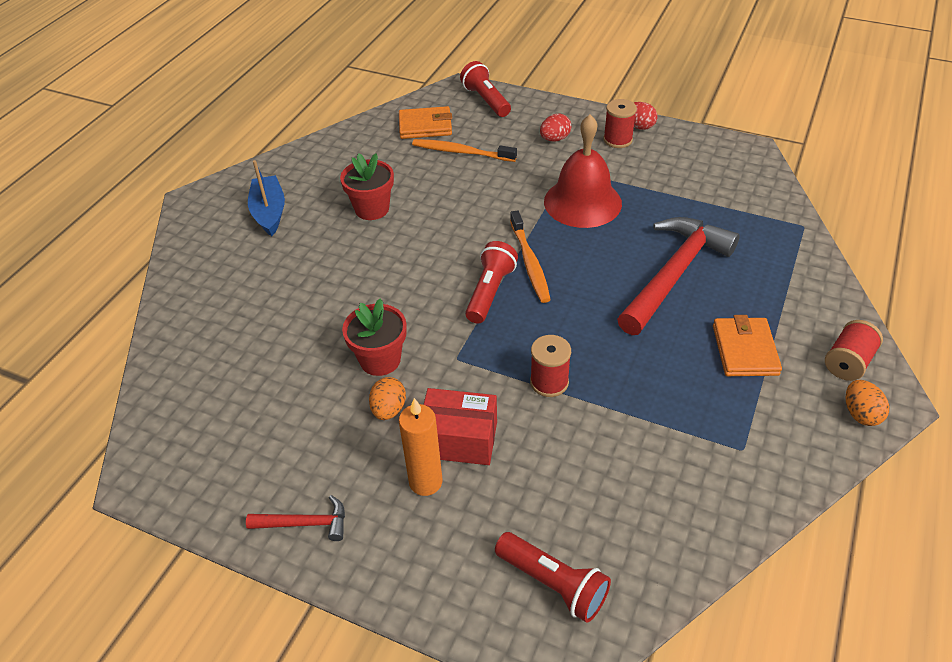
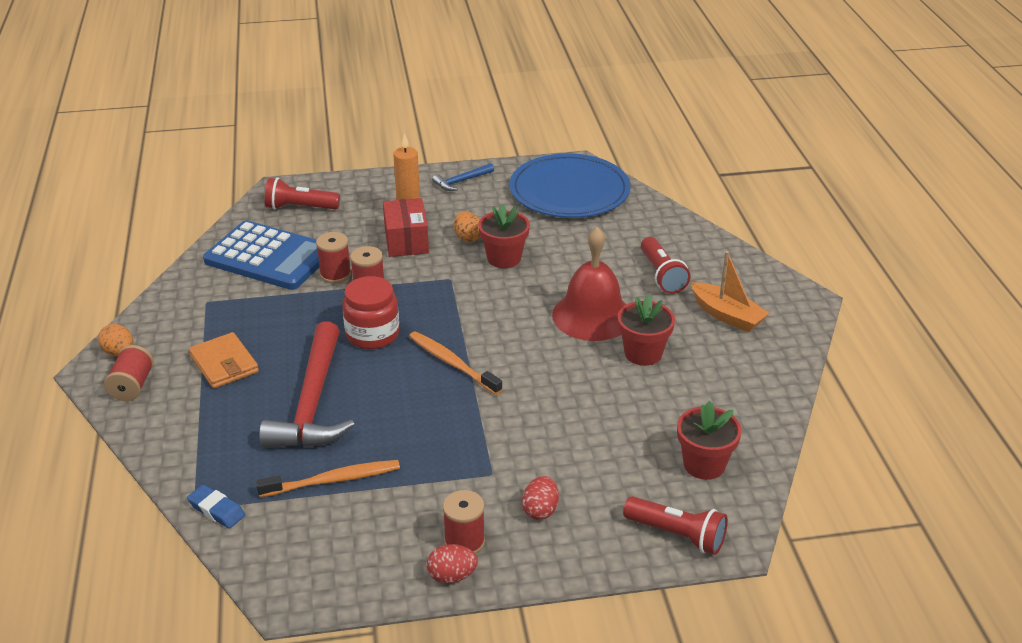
camera: 145 degrees right, 10 degrees down
red hammer [246,495,345,541] -> blue hammer [432,163,494,191]
blue boat [248,160,285,236] -> orange boat [691,251,769,332]
orange wallet [399,106,452,139] -> red flower pot [677,401,742,480]
orange toothbrush [412,139,517,162] -> orange toothbrush moved to [256,460,400,497]
red box [423,388,497,465] -> red box turned 75 degrees counterclockwise [383,198,429,257]
red flashlight [465,241,518,323] -> red flashlight moved to [641,237,690,294]
red bell [544,115,622,228] -> red bell moved to [552,227,627,341]
none -> blue eraser [187,485,245,529]
none -> blue calculator [203,220,319,290]
none -> red spool [316,232,351,283]
none -> red jar [342,276,399,349]
none -> blue plate [510,153,631,218]

